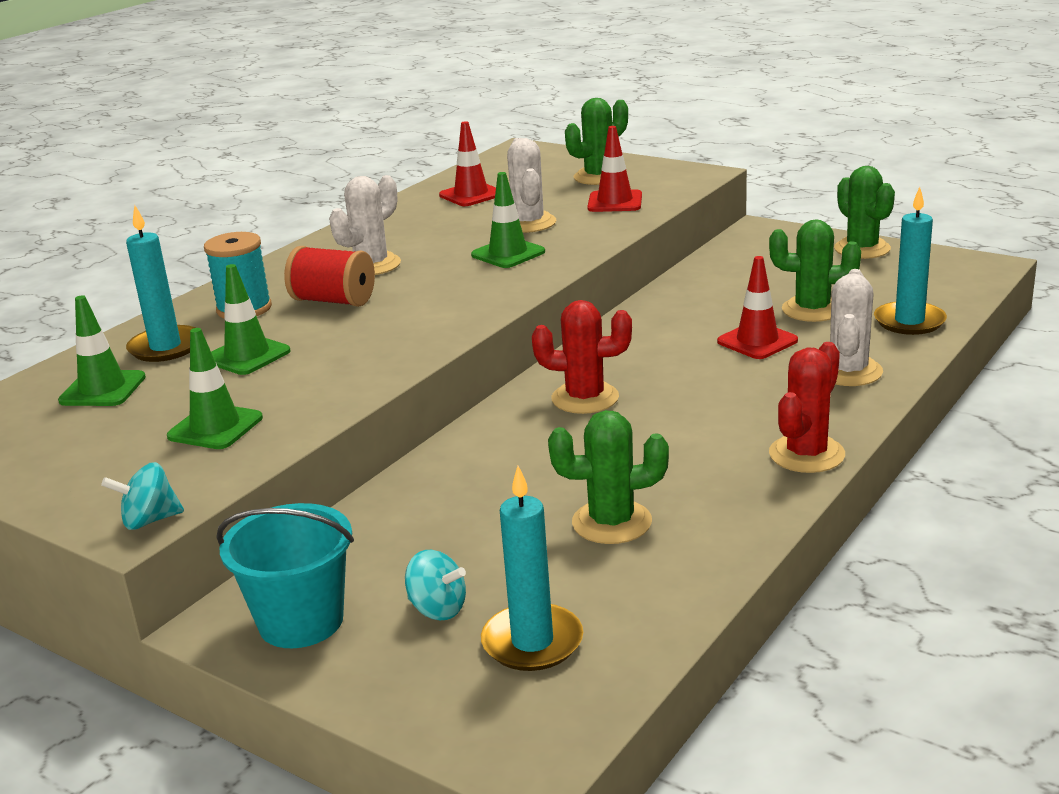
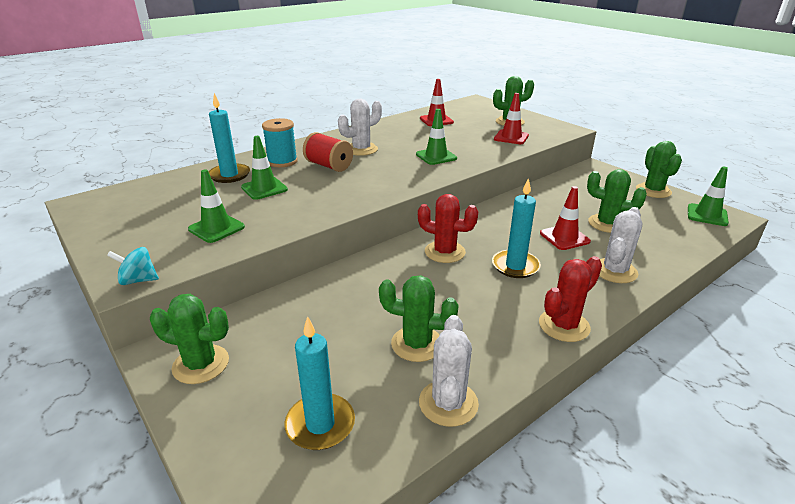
camera: 15 degrees right, 5 degrees up
green traffic cone [58,295,146,406] -> green traffic cone moved to [688,166,729,226]
turquoise bucket [216,503,354,648] -> green cactus [150,294,229,384]
turquoise spinning top [405,550,466,620] -> none
white cactus [507,138,556,233] -> white cactus moved to [419,315,479,427]
turquoise candle [874,187,947,335] -> turquoise candle moved to [492,178,541,278]

